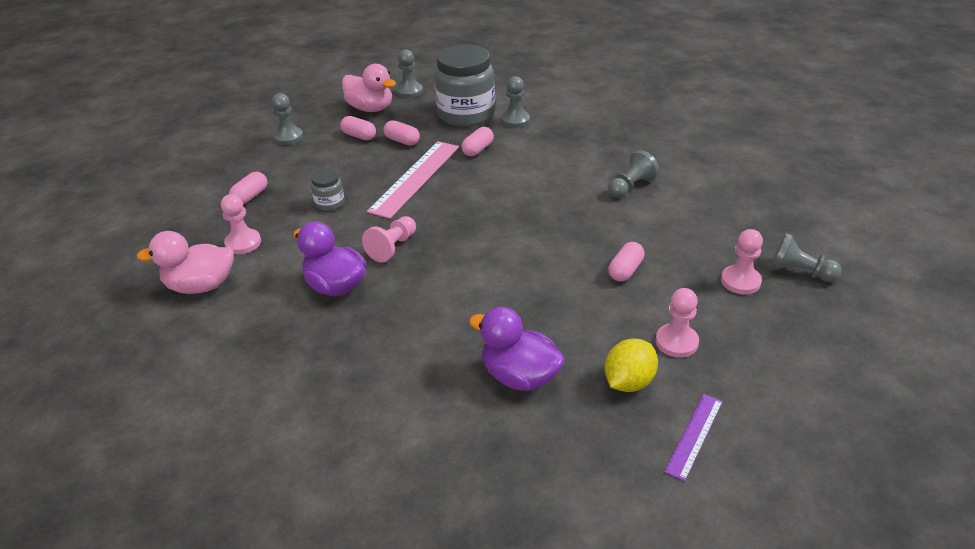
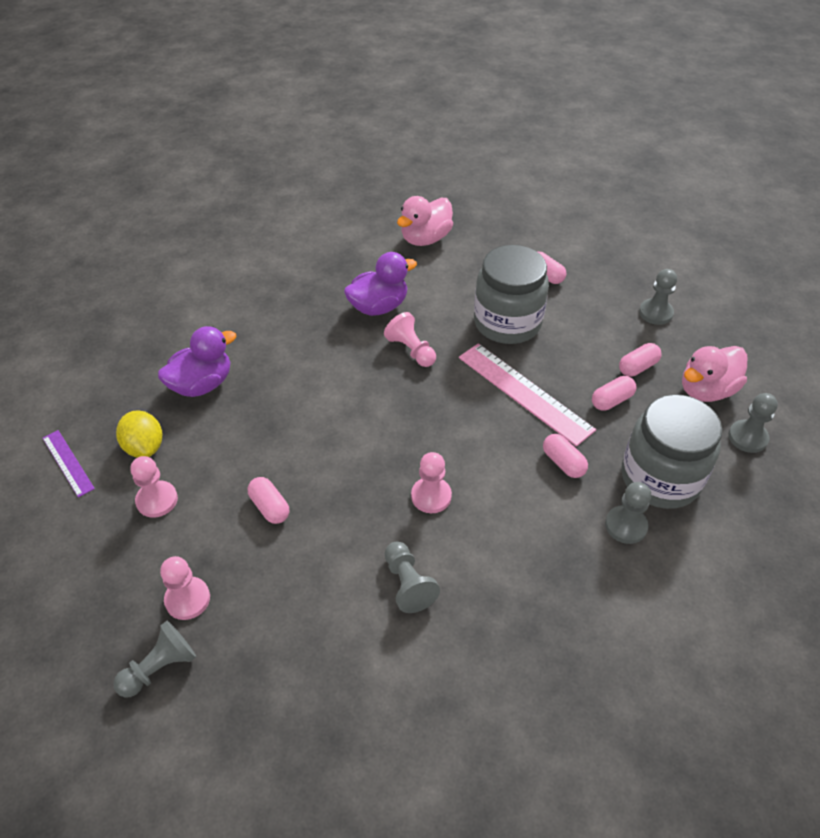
camera: 110 degrees right, 10 degrees up
pink duck [137,231,234,294] -> pink duck turned 150 degrees counterclockwise [397,196,453,246]
pink pawn [221,194,261,254] -> pink pawn moved to [411,452,452,513]
grey jar [311,169,345,211] -> grey jar [474,245,549,344], size x2.25

